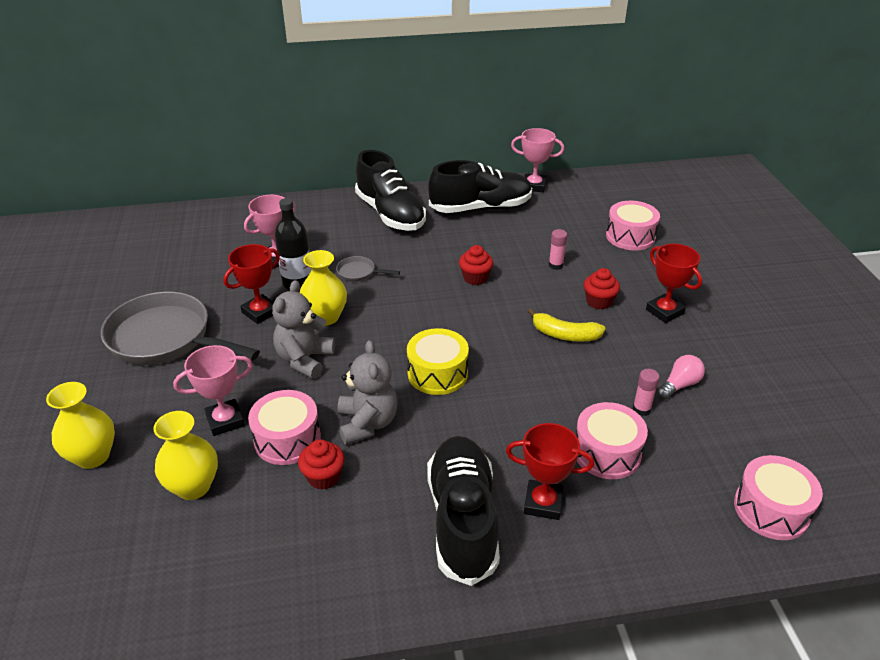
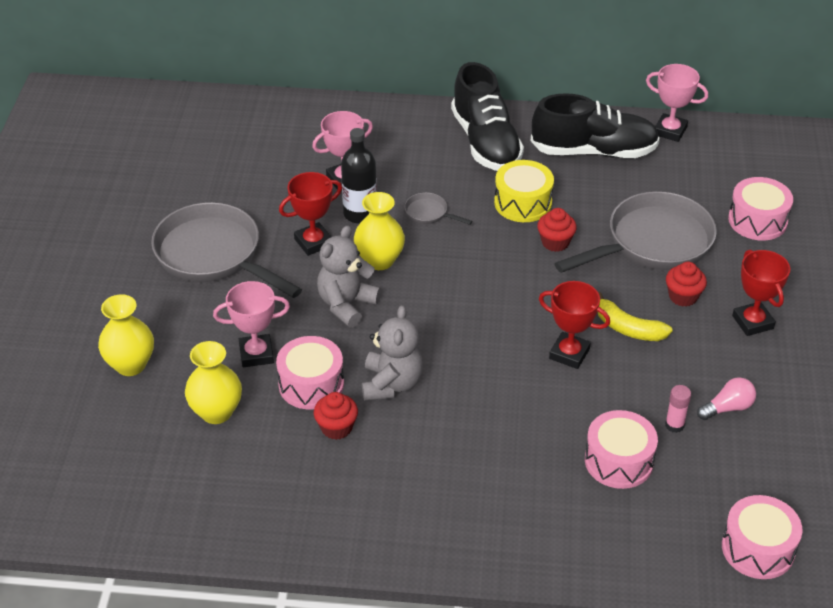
camera: 15 degrees right, 5 degrees up
yellow drum [407,328,469,395] -> yellow drum moved to [494,160,554,222]
black shoe [427,436,500,586] -> none
red trophy [506,423,594,520] -> red trophy moved to [539,281,610,369]
pink glue stick [549,229,567,270] -> grey pan [554,191,717,273]

